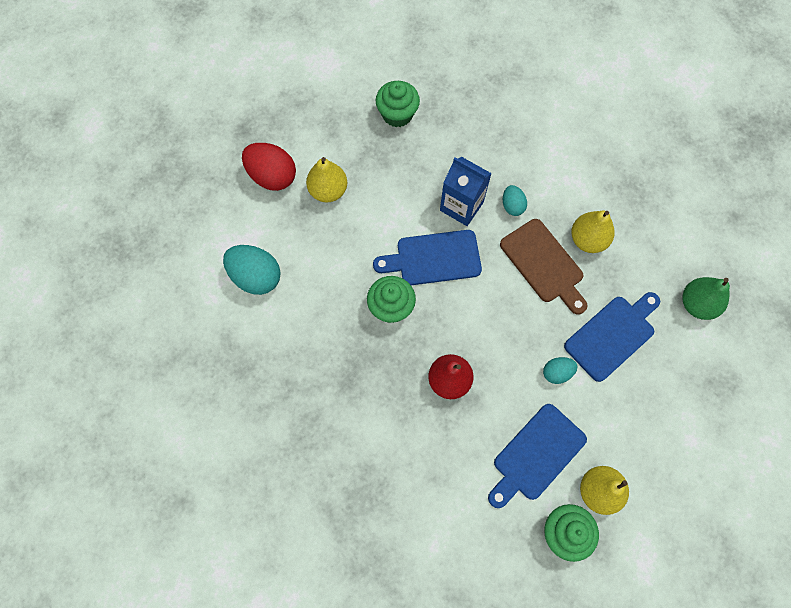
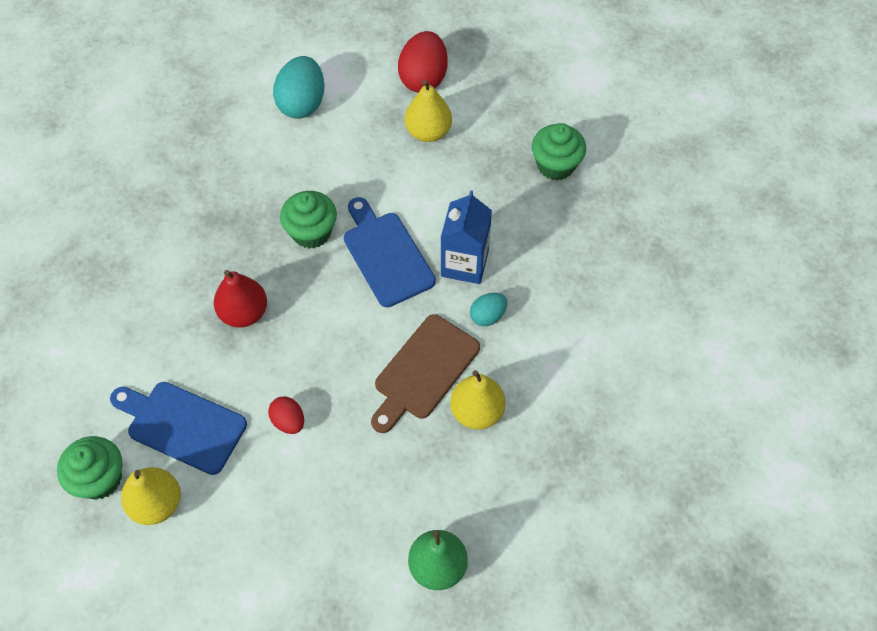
camera: 70 degrees right, 10 degrees down
turquoise egg [543,357,578,384] -> red egg [268,396,304,434]
blue cutting board [564,292,660,382] -> none

